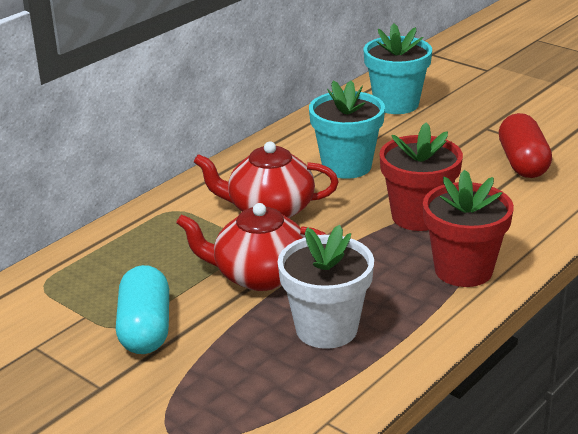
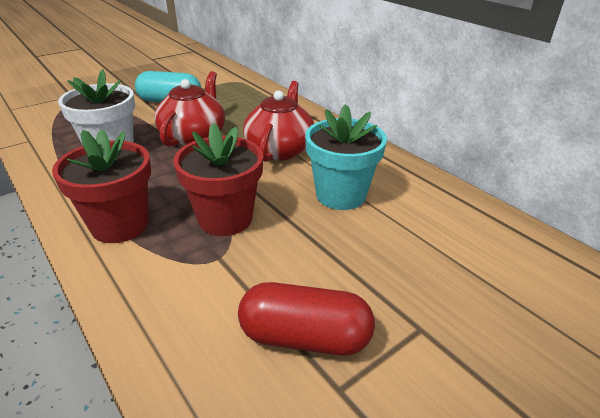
camera: 100 degrees right, 5 degrees up
turquoise flower pot [364,23,432,114] -> none

